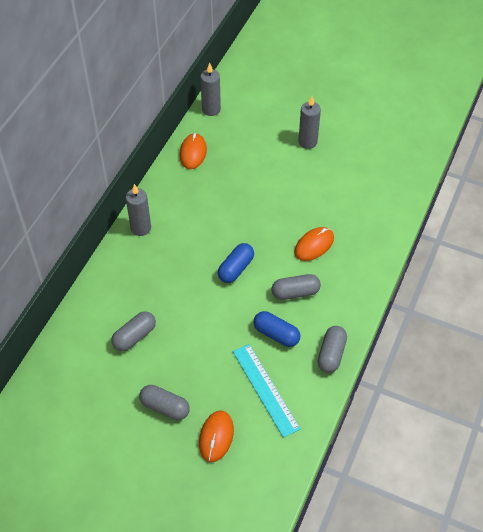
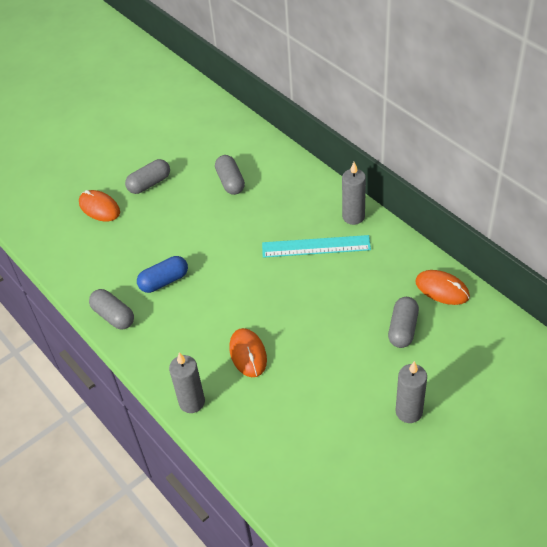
camera: 120 degrees right, 5 degrees down
grey candle [200,63,221,116] -> grey candle moved to [169,352,205,413]
blue capsule [218,243,254,283] -> none
turquoise ruler [233,344,300,438] -> turquoise ruler moved to [262,235,371,258]
grey capsule [272,274,321,300] -> grey capsule moved to [388,297,419,348]

